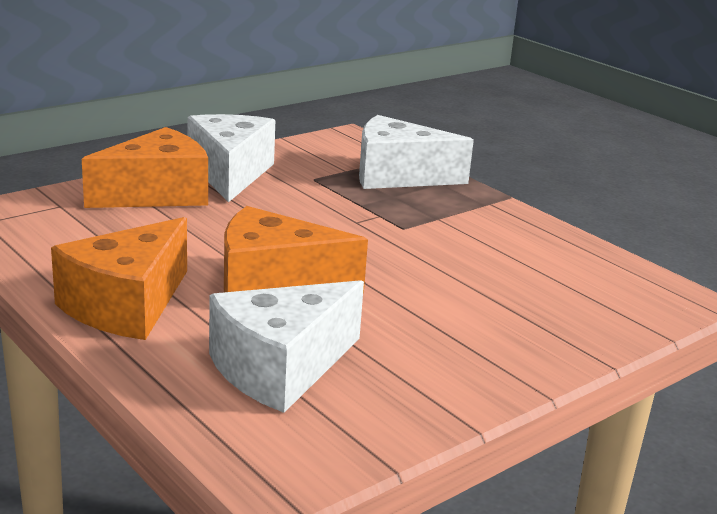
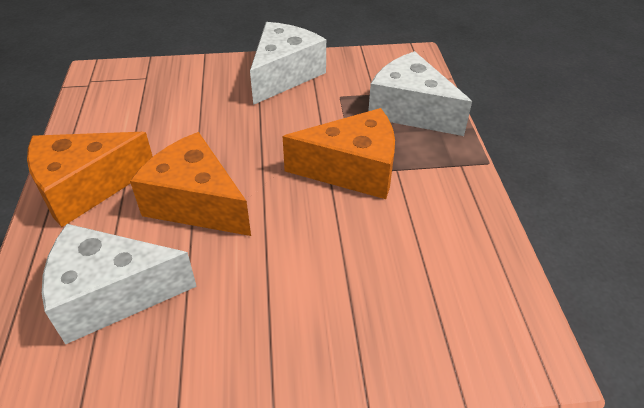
camera: 35 degrees right, 20 degrees up
orange cheese [82,127,208,208] -> orange cheese moved to [283,108,395,199]

